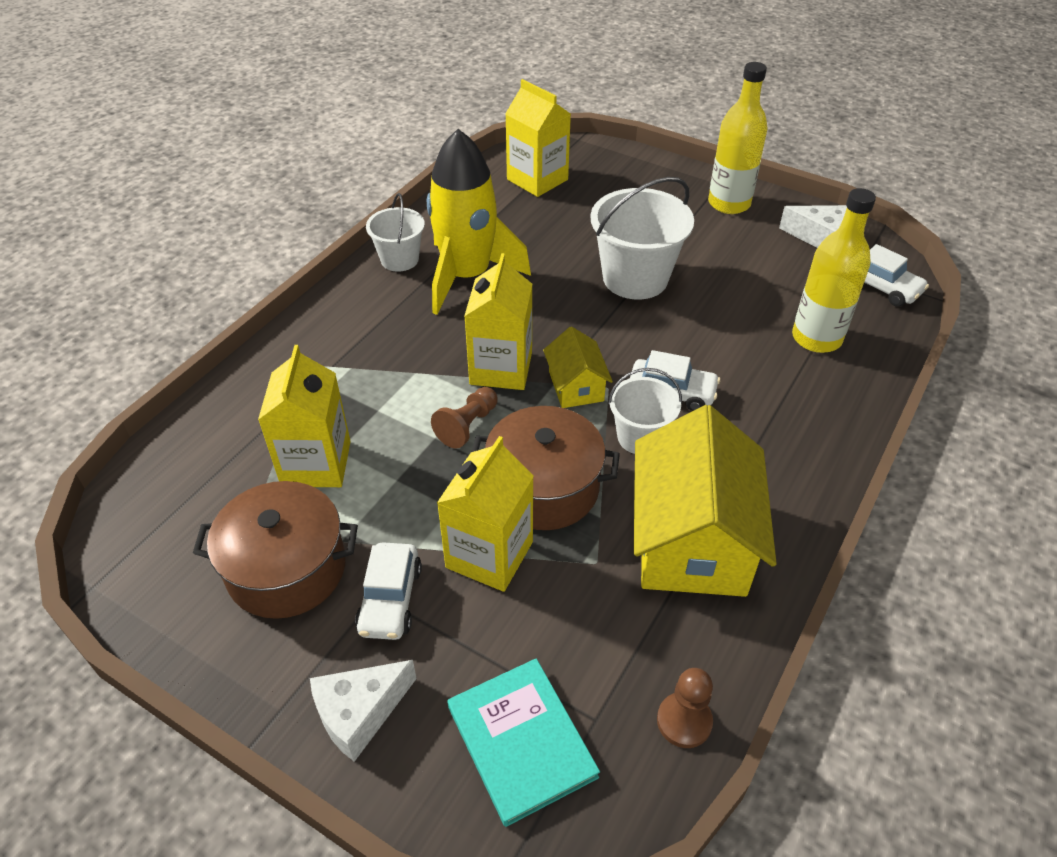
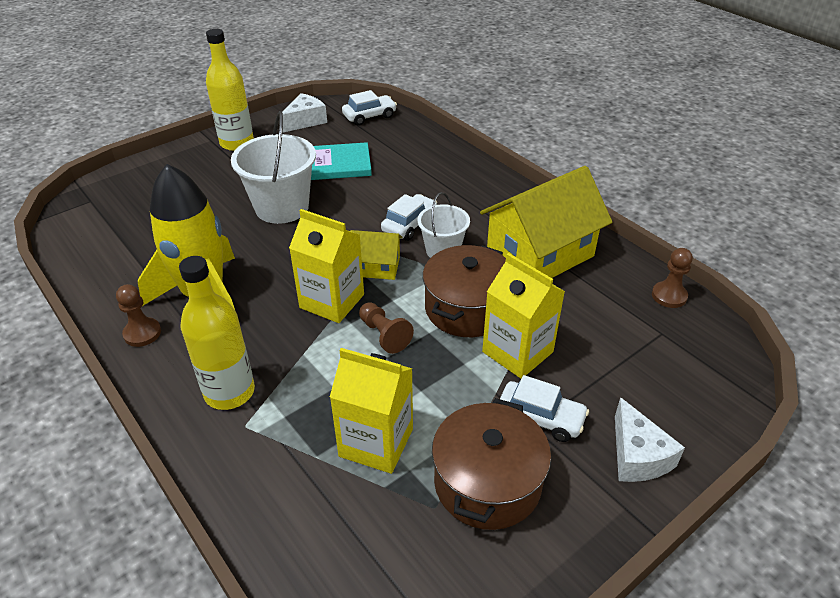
camera: 70 degrees left, 5 degrees down
white bucket [366,193,425,272] -> brown pawn [116,284,161,347]
turquoise book [447,658,600,827] -> turquoise book moved to [311,142,372,180]
yellow carton [505,79,571,197] -> none
yellow house [634,405,777,597] -> yellow house turned 60 degrees counterclockwise [480,166,612,278]
yellow bottle [792,188,876,353] -> yellow bottle moved to [179,256,255,410]

